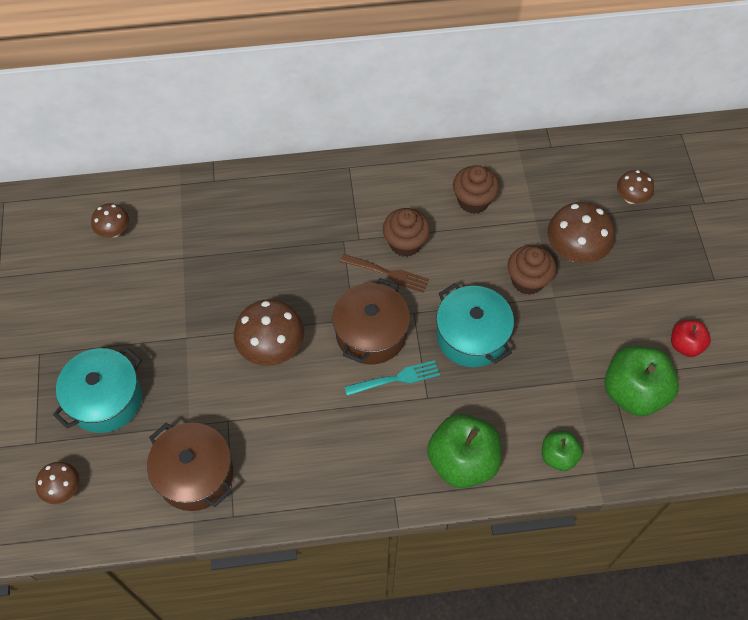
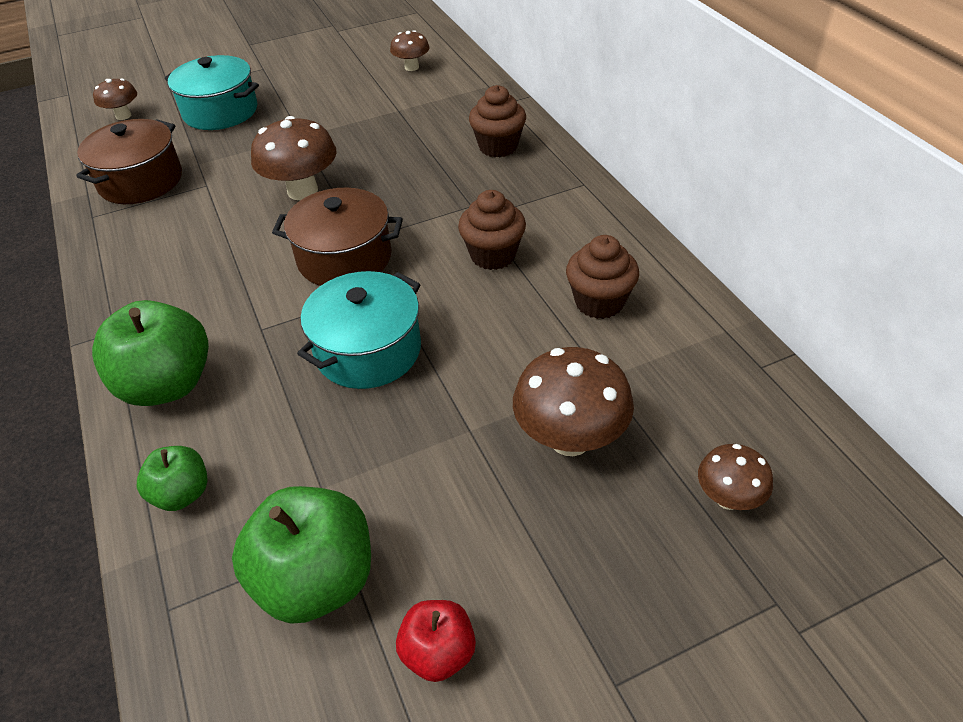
camera: 75 degrees right, 15 degrees down
brown fork [340,254,429,293] -> none
turquoise fork [345,360,440,396] -> none
brown cupcake [508,245,556,295] -> brown cupcake moved to [469,85,526,157]

